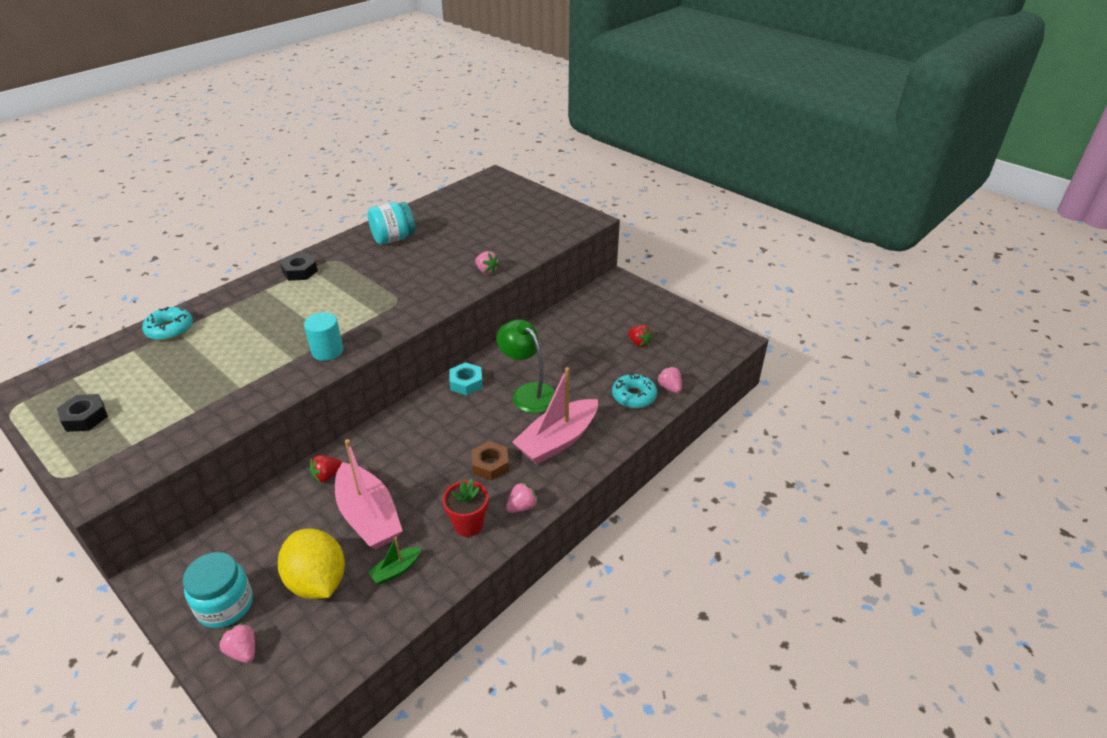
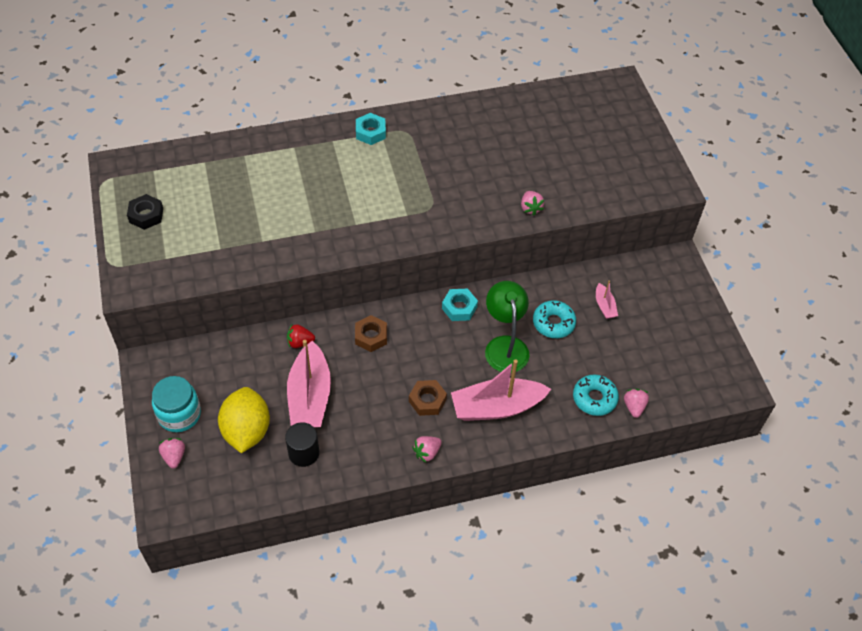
camera: 30 degrees right, 15 degrees up
turquoise donut [142,307,193,341] -> turquoise donut moved to [533,300,576,338]
black nut [280,254,318,281] -> turquoise nut [356,113,386,145]
turquoise cylinder [304,312,343,361] -> none
turquoise jar [368,202,415,245] -> none
green boat [368,537,421,584] -> black cylinder [285,422,319,467]
red flower pot [443,479,488,537] -> none
pink strawberry [506,481,538,513] -> pink strawberry turned 150 degrees clockwise [413,436,442,463]
red strawberry [628,325,653,347] -> none
none -> brown nut [355,315,387,352]
none -> pink boat [596,280,618,319]

